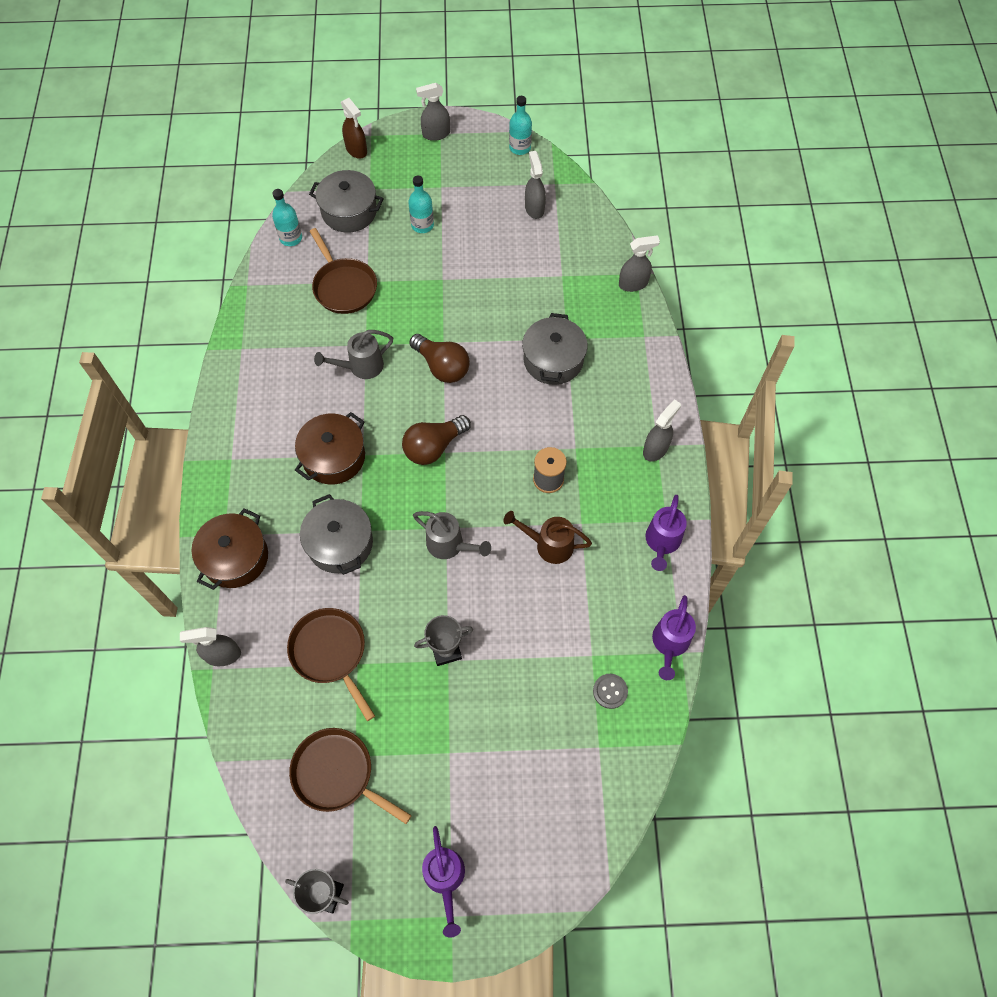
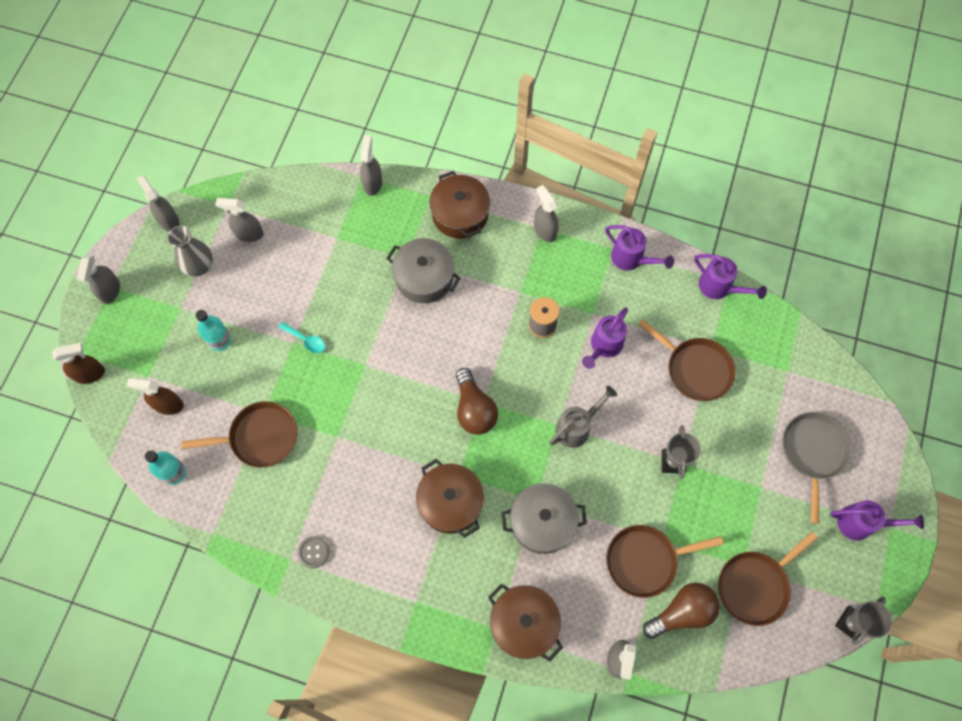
camera: 70 degrees left, 5 degrees up
grey pot [309,170,384,233] -> brown spray bottle [126,378,184,415]
grey watering can [314,330,393,379] -> none
brown light bulb [409,334,470,383] -> brown light bulb moved to [643,583,720,639]
brown watering can [503,511,592,564] -> purple watering can [582,307,628,369]
turquoise bottle [509,96,532,155] -> grey spray bottle [136,175,179,232]
grey button [593,674,628,709] -> grey button moved to [297,536,329,568]
none -> grey vase [167,226,213,276]
none -> turquoise spoon [278,322,325,353]
none -> brown pot [429,171,490,239]
none -> brown pan [638,319,736,401]
none -> grey pan [782,412,852,524]

